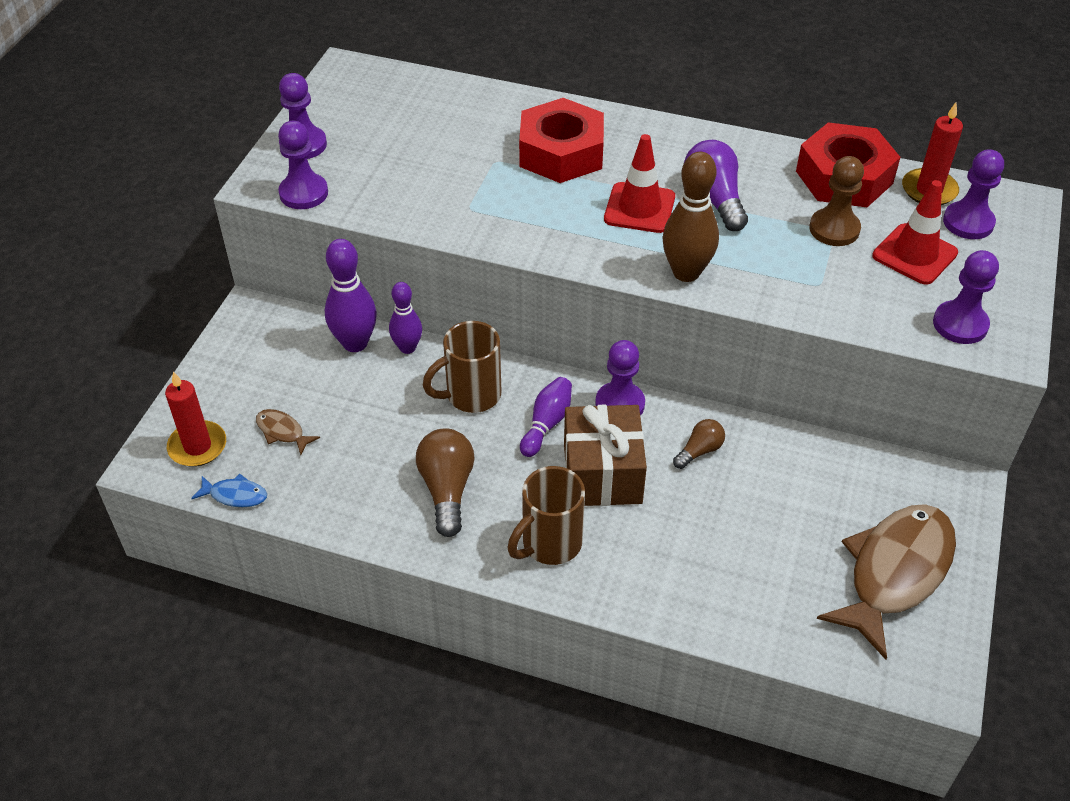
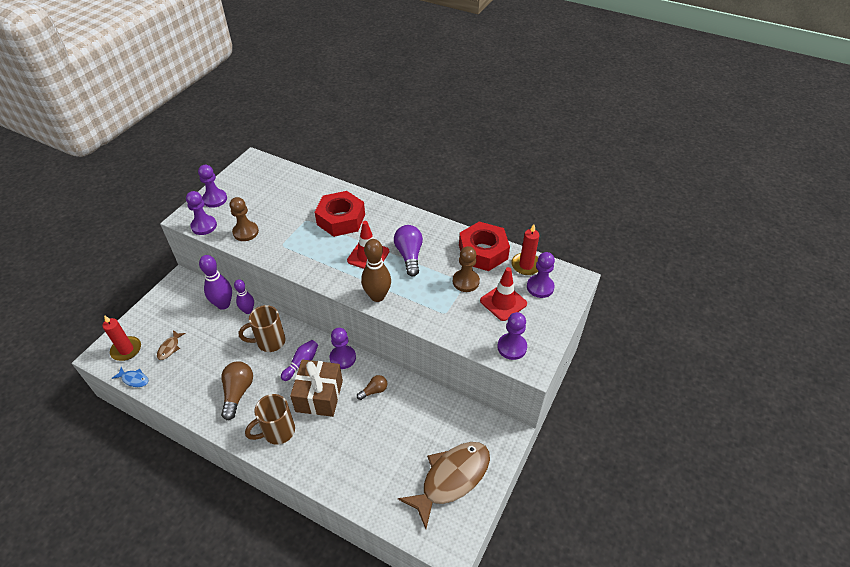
camera: 10 degrees right, 0 degrees up
brown fish [256,409,320,455] -> brown fish turned 120 degrees counterclockwise [157,330,186,360]
none -> brown pawn [230,197,259,241]

